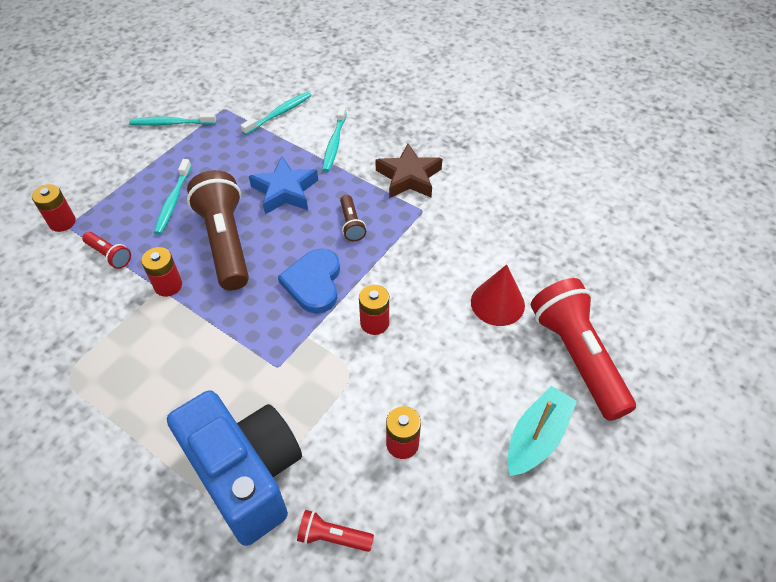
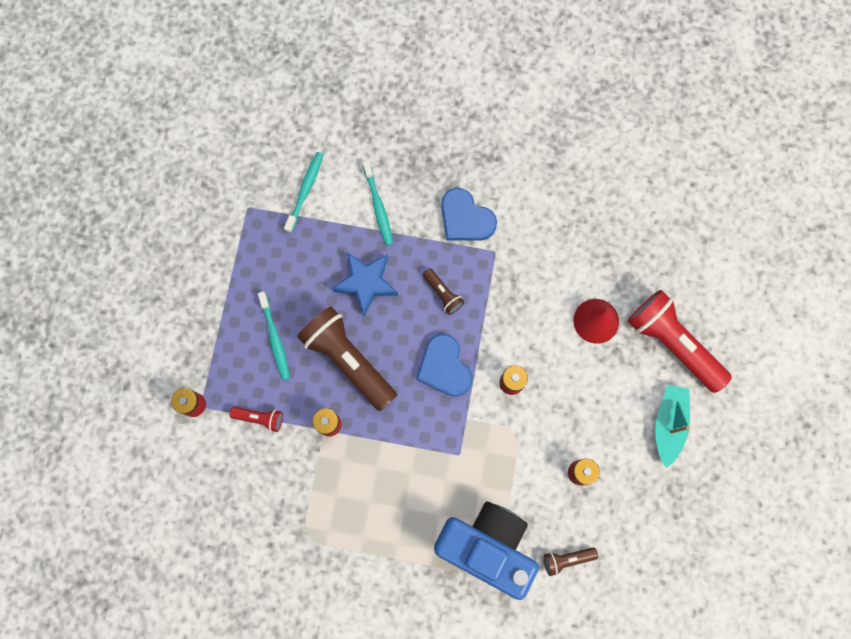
camera: 25 degrees left, 25 degrees up
turquoise toothbrush [129,113,216,126] -> none
red flashlight [297,510,374,552] -> brown flashlight [544,547,598,576]
brown star [376,143,442,198] -> blue heart [441,188,497,241]

